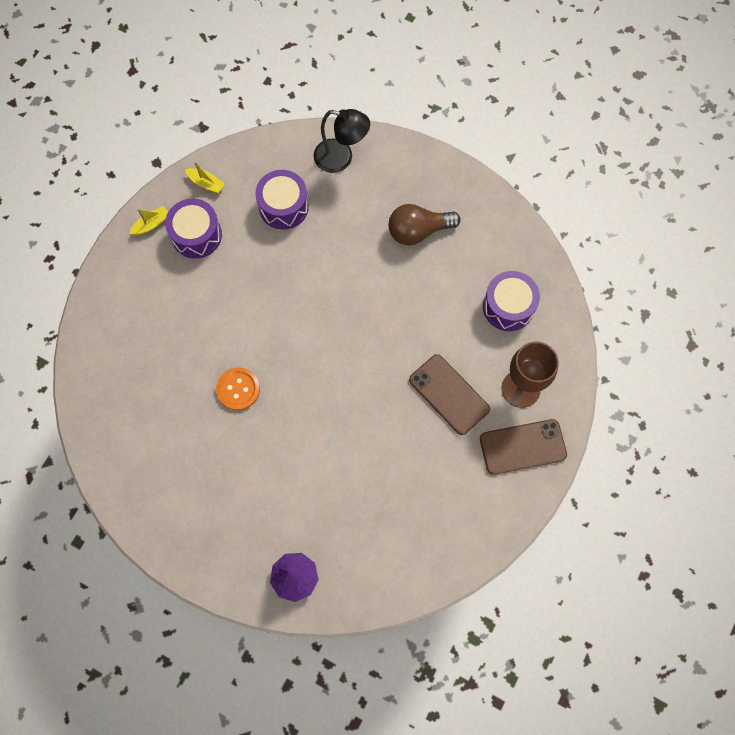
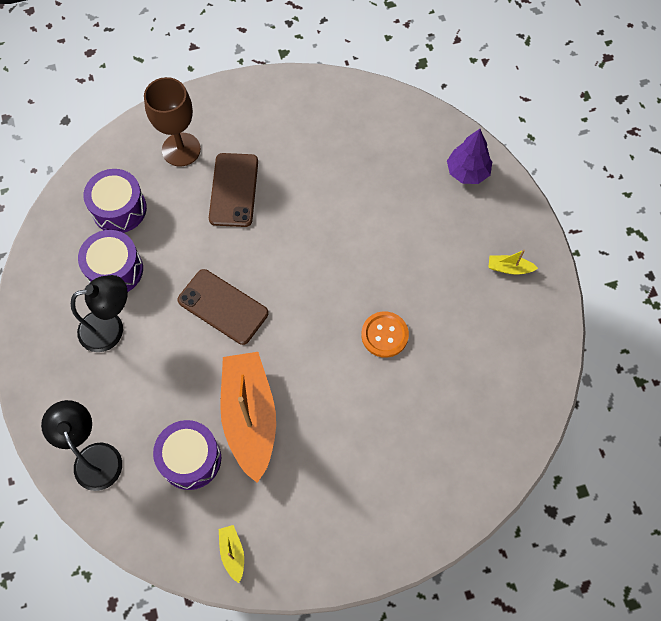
camera: 135 degrees left, 5 degrees down
yellow boat [129,206,168,235] -> yellow boat moved to [488,250,538,275]
purple drum [165,199,222,259] -> purple drum moved to [78,230,143,292]
brown light bulb [389,204,460,245] -> black lamp [71,275,128,352]
brown phone [480,419,567,475] -> brown phone moved to [177,269,269,345]
none -> orange boat [220,352,276,483]

